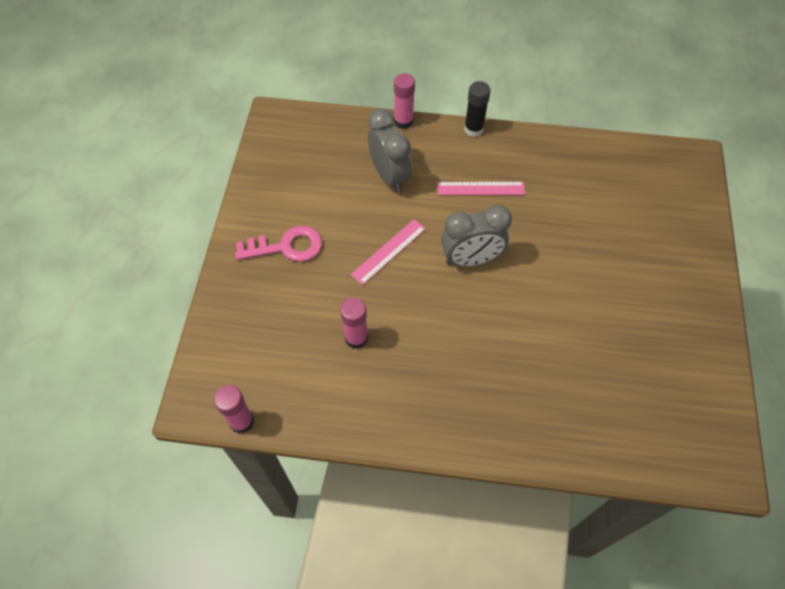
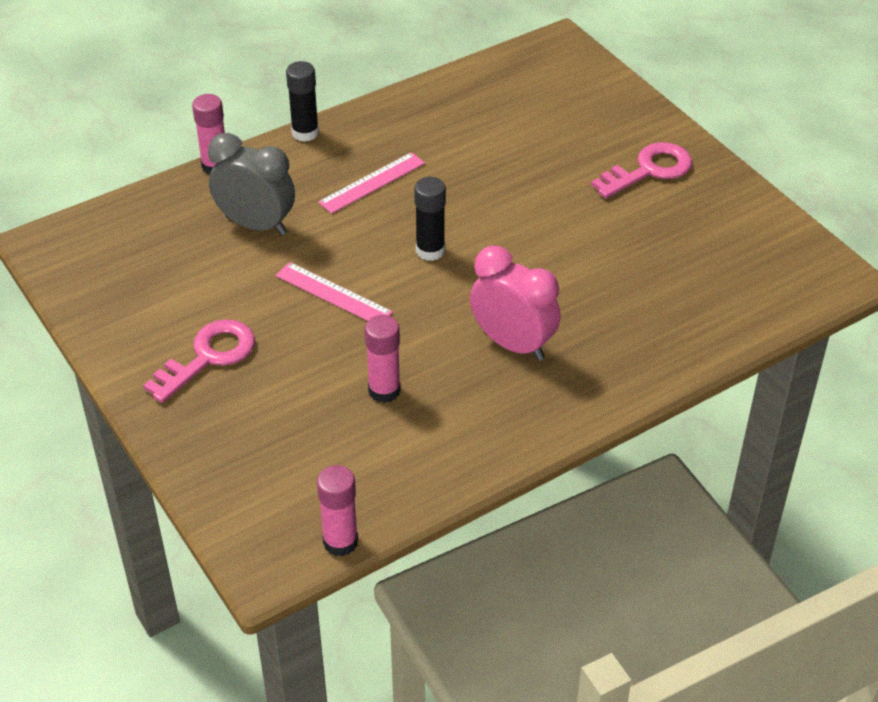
camera: 40 degrees left, 15 degrees down
pink ruler [351,219,426,285] -> pink ruler turned 60 degrees counterclockwise [275,262,393,321]
grey clock [441,205,512,267] -> black glue stick [414,177,446,261]
none -> pink clock [470,246,560,361]
none -> pink key [591,142,692,198]

